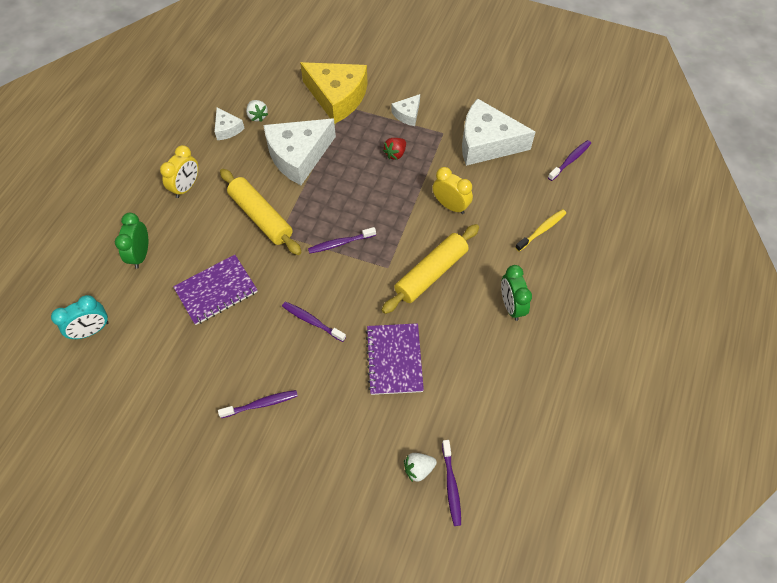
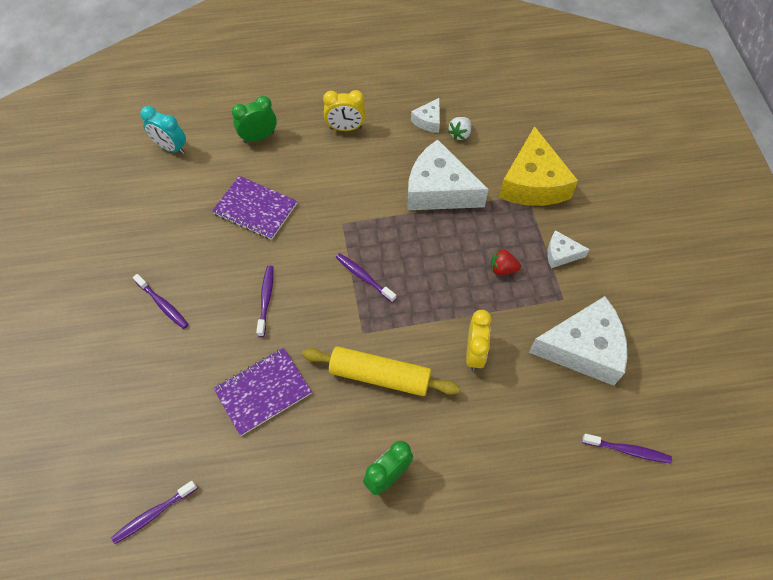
camera: 60 degrees right, 0 degrees up
yellow rolling pin [220,169,301,255] -> none
white strawberry [404,453,437,482] -> none
white cheese [462,98,535,166] -> white cheese turned 105 degrees clockwise [529,296,628,386]
yellow toothbrush [515,209,566,252] -> none

